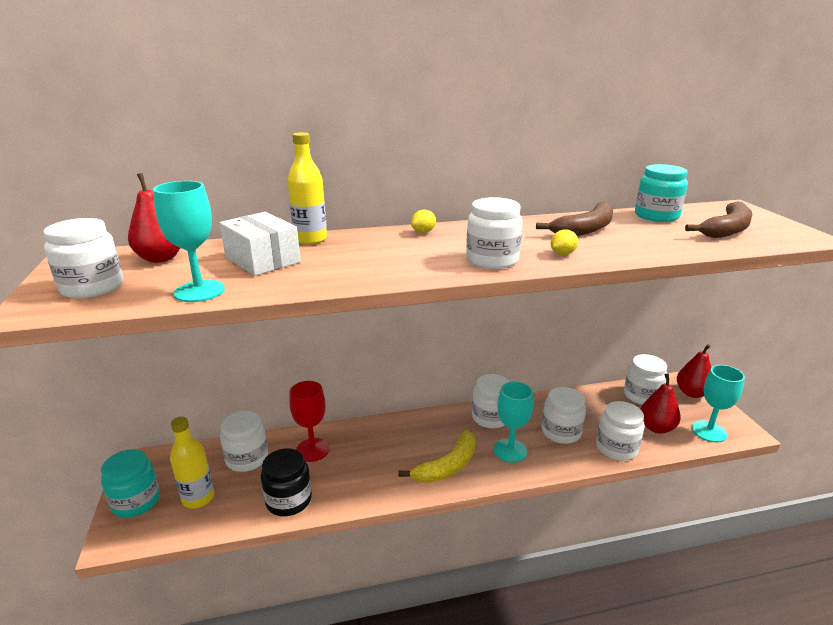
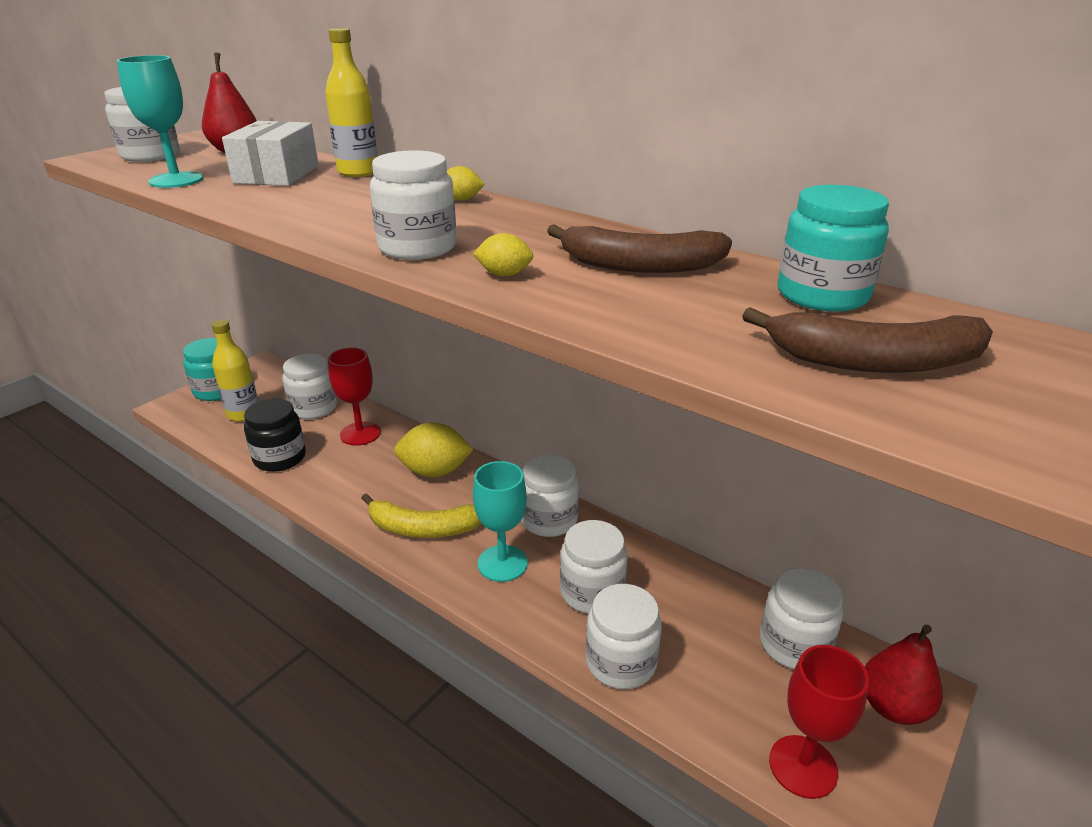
camera: 50 degrees right, 5 degrees up
red pear [641,373,681,434] -> none
turquoise goblet [692,365,745,442] -> red goblet [769,645,869,799]
none -> yellow lemon [394,422,474,477]

